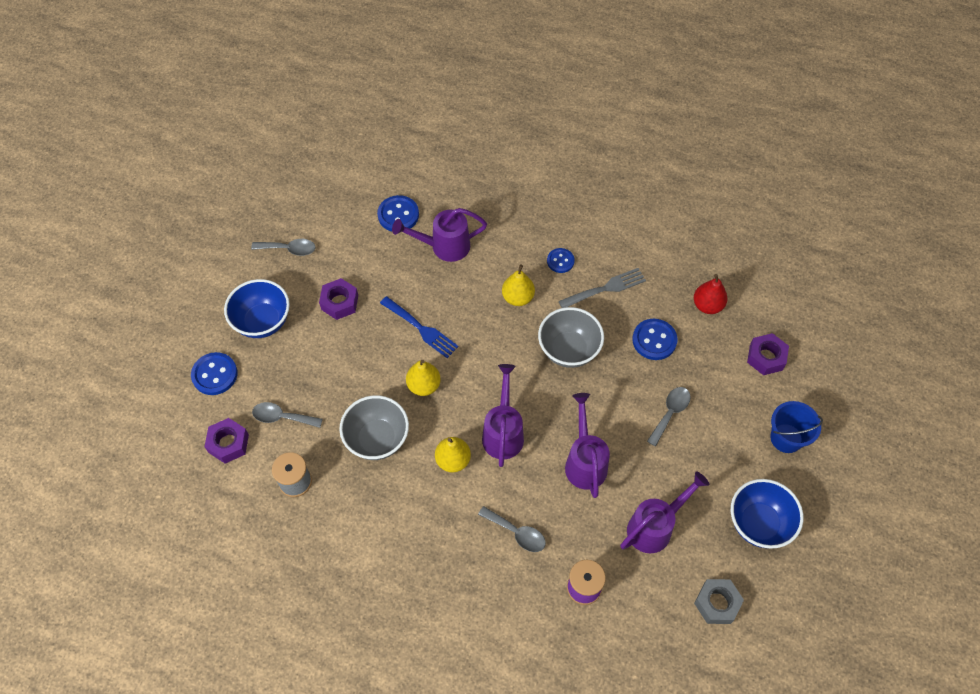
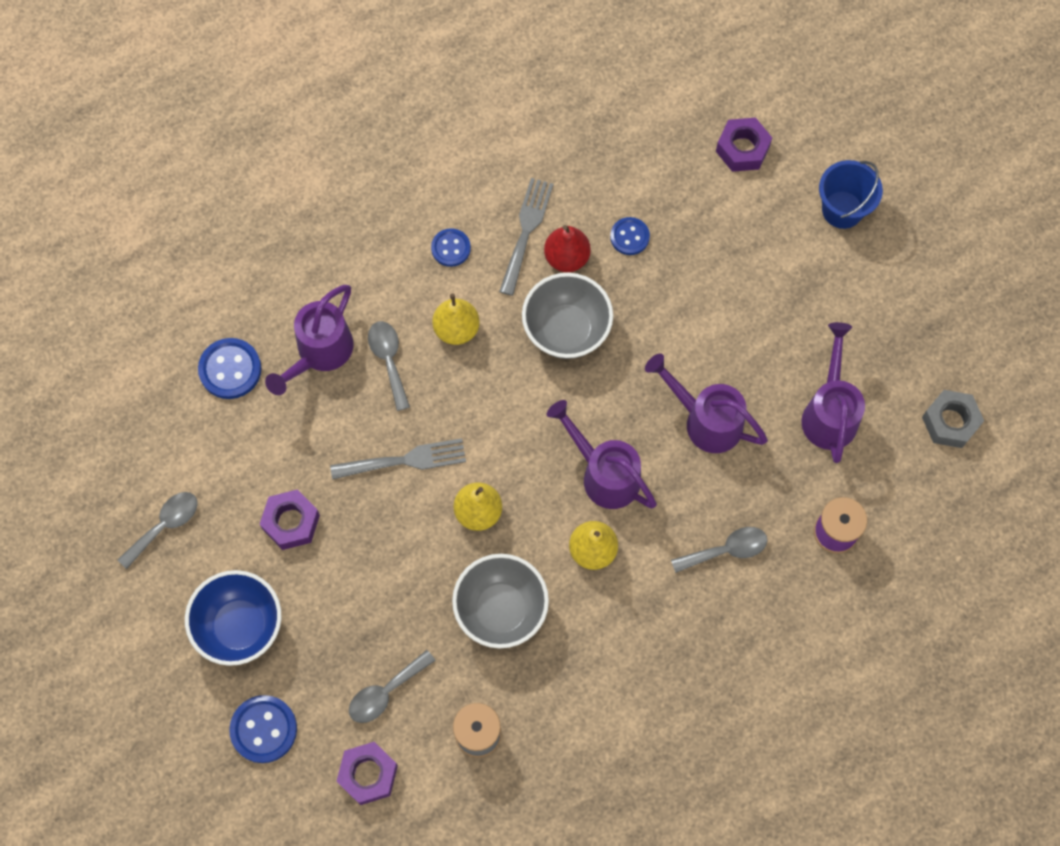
camera: 50 degrees left, 10 degrees up
blue fork [380,296,459,358] -> grey fork [330,438,466,480]
blue button [632,319,678,360] -> blue button [610,217,650,255], size x0.65
grey spoon [647,387,691,446] -> grey spoon moved to [368,321,410,411]
red pear [694,274,728,314] -> red pear moved to [544,225,591,272]
blue bowl [731,479,804,549] -> none

